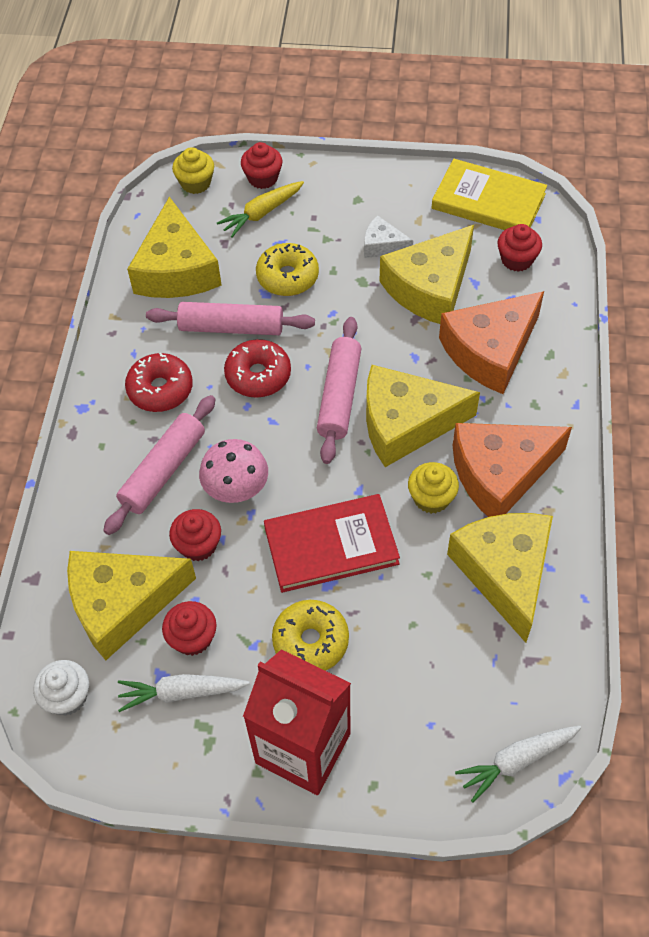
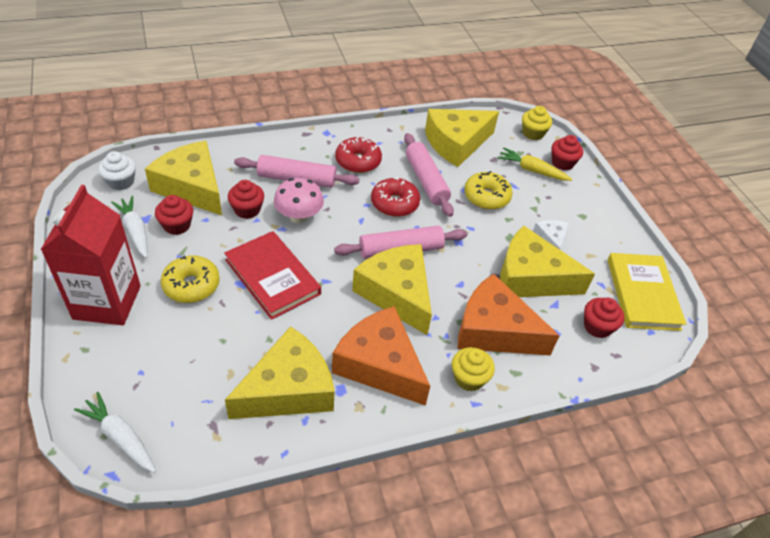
camera: 60 degrees right, 10 degrees down
yellow cupcake [408,462,459,514] -> yellow cupcake moved to [452,347,495,391]

